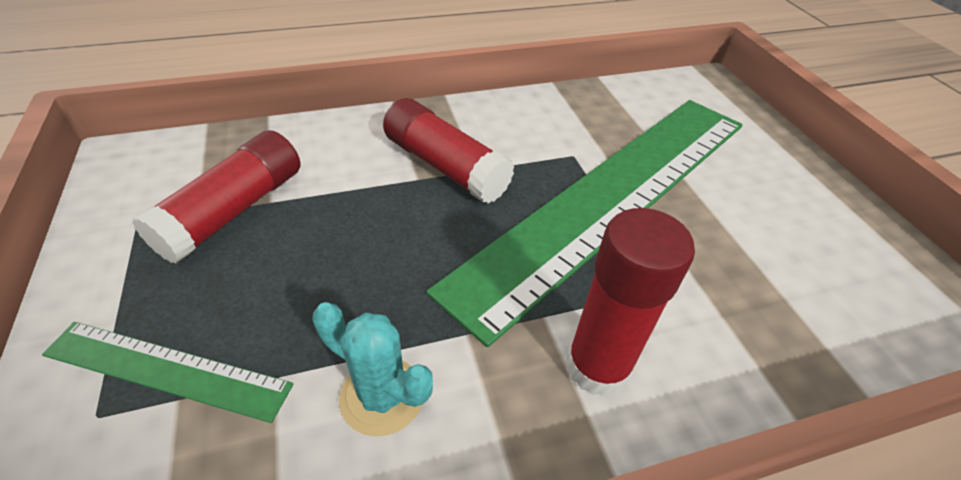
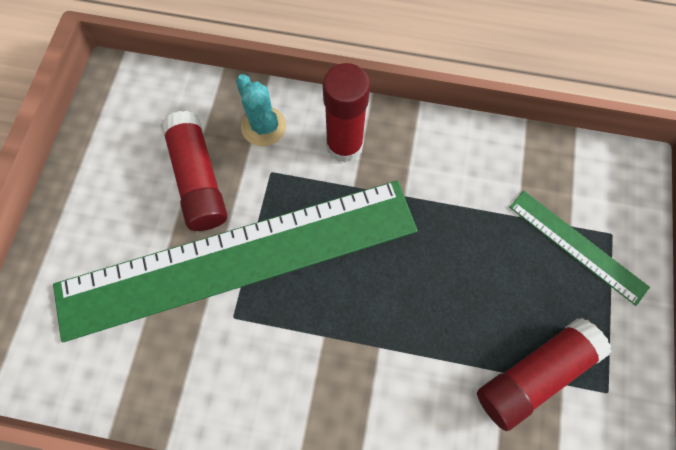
camera: 150 degrees left, 25 degrees up
turquoise cactus [312,302,433,437] -> turquoise cactus moved to [236,74,286,146]
red glue stick [383,98,514,204] -> red glue stick moved to [161,111,227,231]

